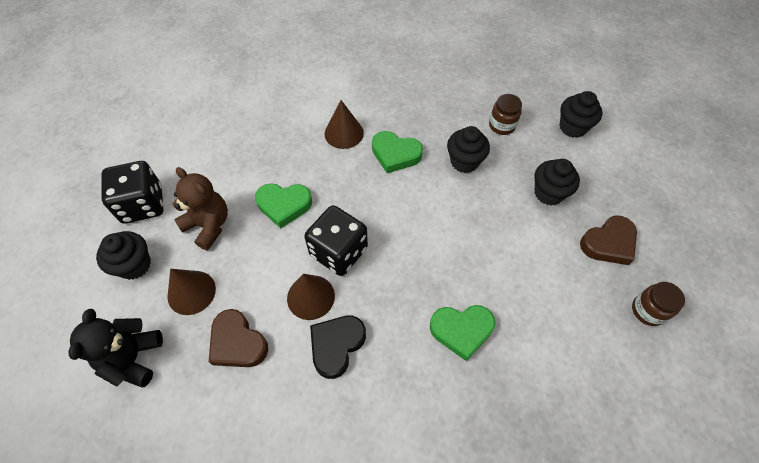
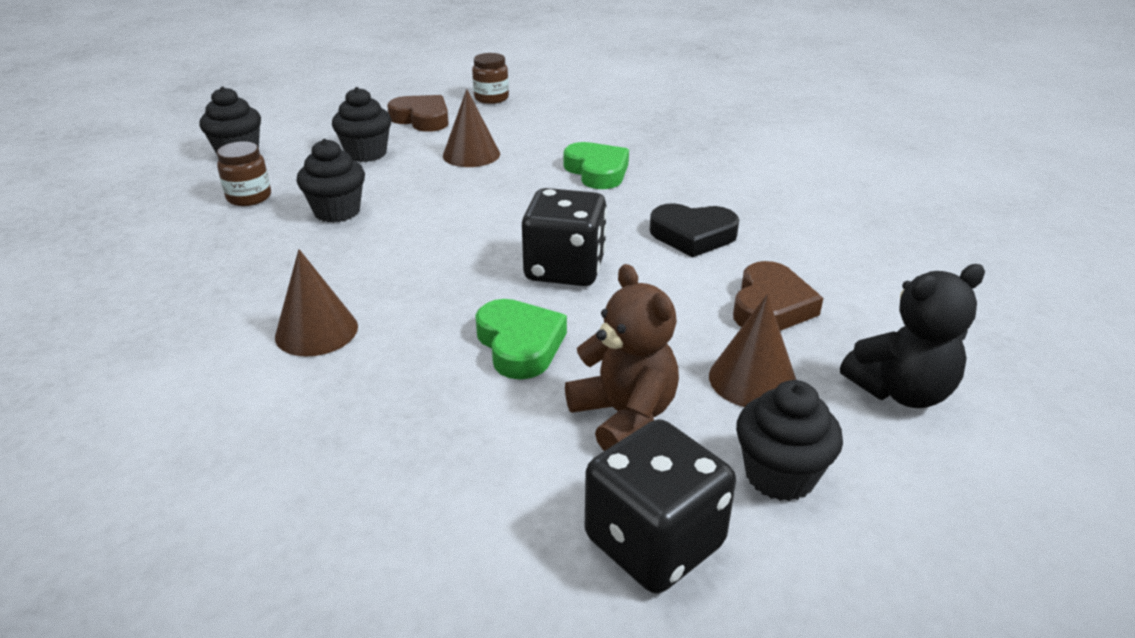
camera: 115 degrees left, 25 degrees down
brown teddy bear [173,167,228,250] -> brown teddy bear turned 135 degrees clockwise [565,264,679,451]
brown cone [287,274,335,320] -> brown cone moved to [443,89,500,167]
green heart [372,131,423,173] -> none

